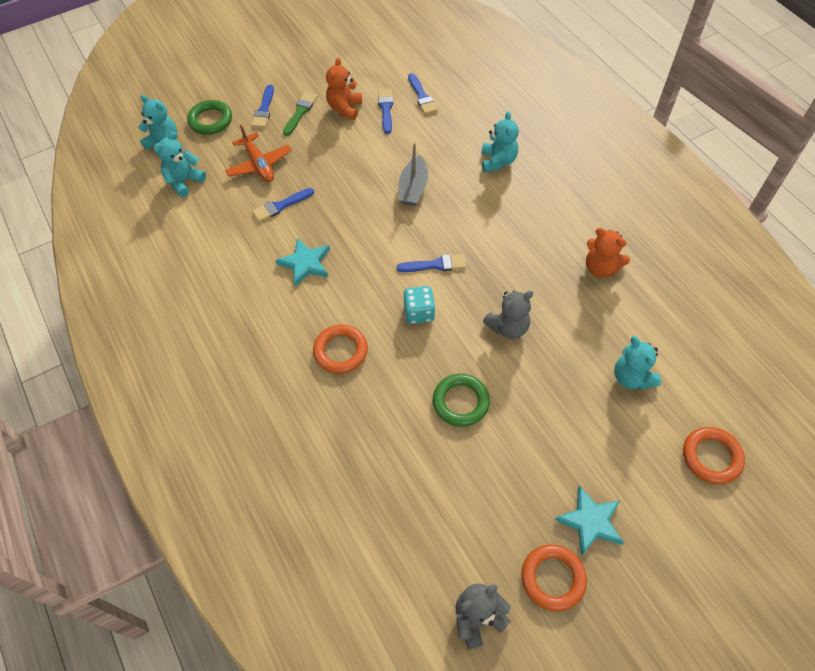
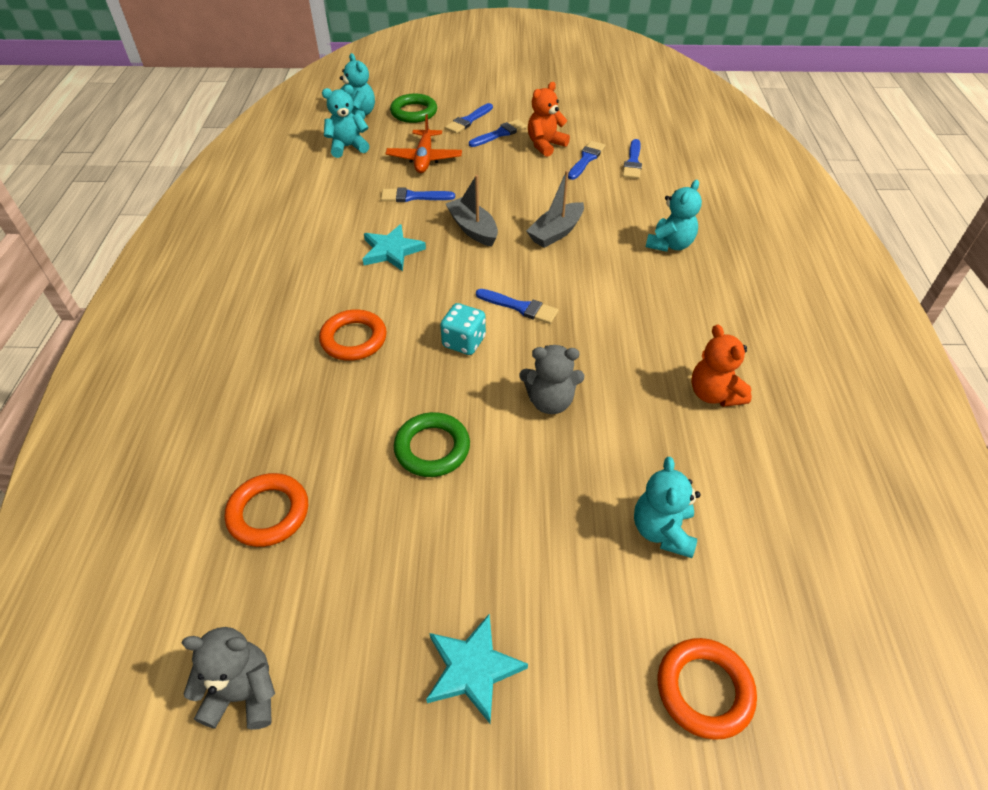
camera: 30 degrees right, 10 degrees down
green brush [283,92,317,136] -> blue brush [469,119,527,147]
orange ring [521,544,587,612] -> orange ring moved to [225,473,308,547]
none -> grey boat [446,175,498,247]

